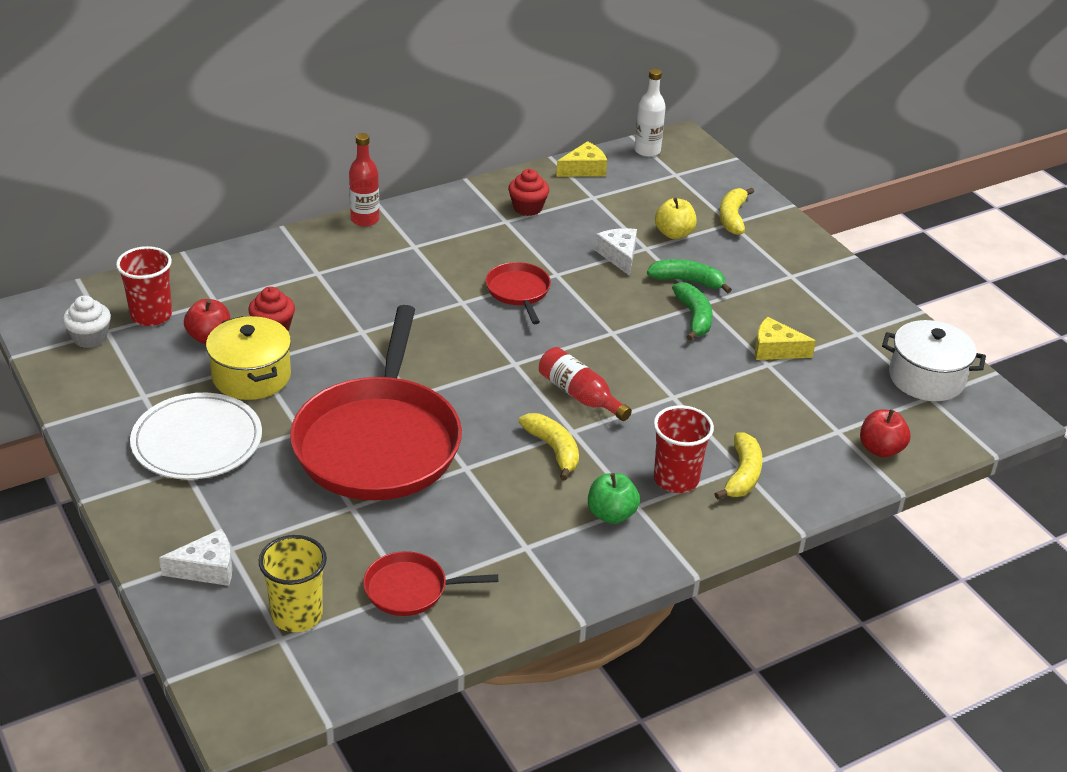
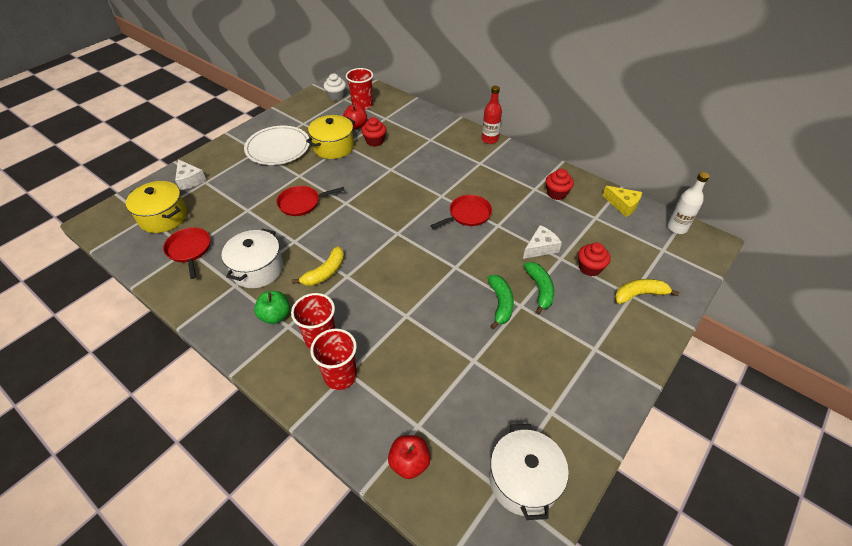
camera: 70 degrees right, 10 degrees up
yellow cup [259,535,327,632] -> yellow pot [126,181,187,233]
red pan [290,305,462,500] -> red pan [277,186,345,216], size x0.44
red bottle [539,347,632,421] -> none
yellow apple [655,198,697,239] -> red cupcake [578,243,611,276]
green banana [672,282,713,341] -> green banana turned 60 degrees counterclockwise [488,275,514,329]
yellow banana [715,433,763,500] -> red cup [310,329,357,390]
yellow cheese [755,317,816,360] -> none
none -> white pot [222,228,283,288]

